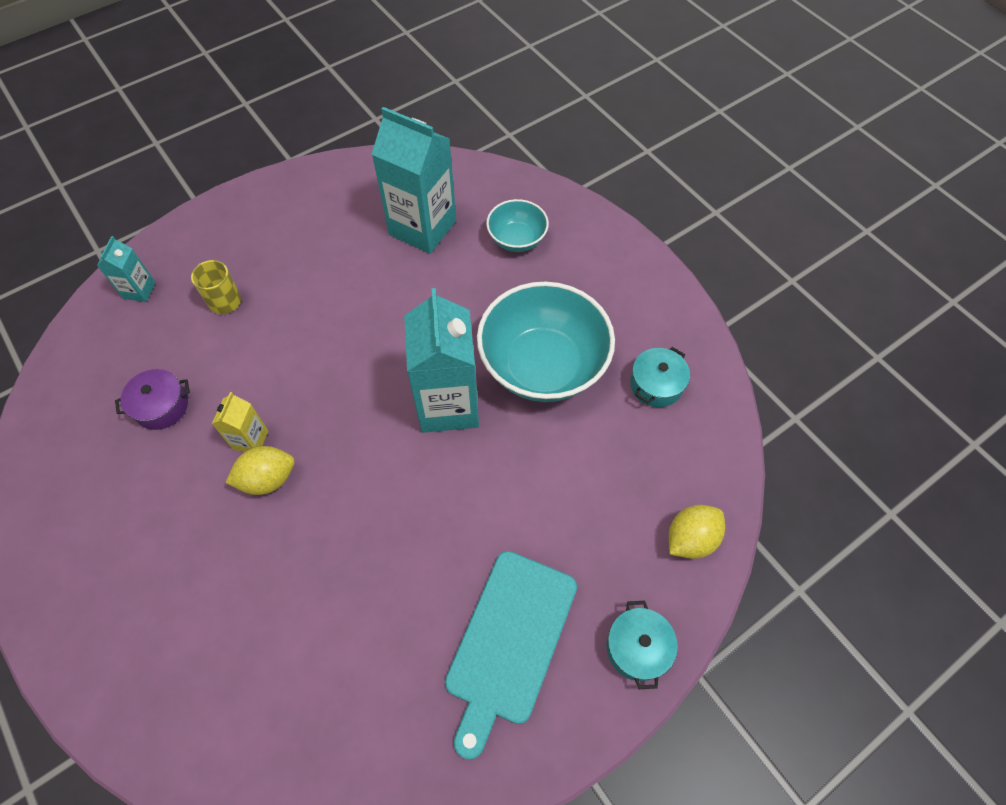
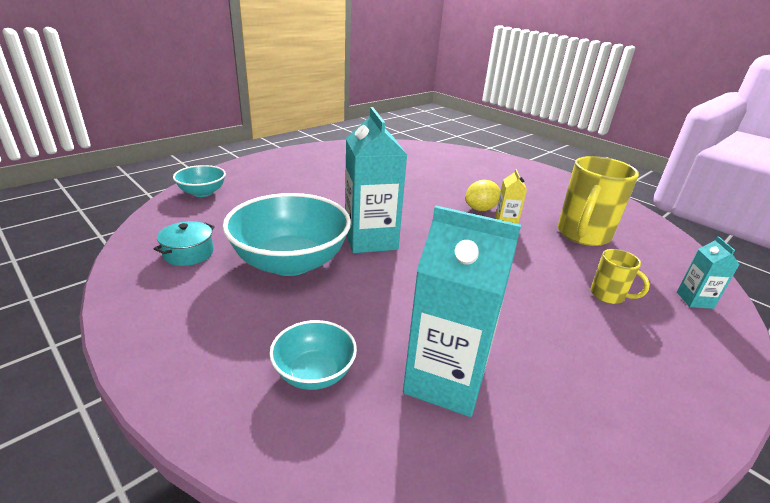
camera: 170 degrees right, 30 degrees down
purple pot [115,369,190,430] -> yellow mug [558,156,639,246]
turquoise cutting board [445,551,577,760] -> none
turquoise pot [607,601,678,689] -> none
yellow lemon [669,505,725,559] -> turquoise bowl [173,165,226,197]

